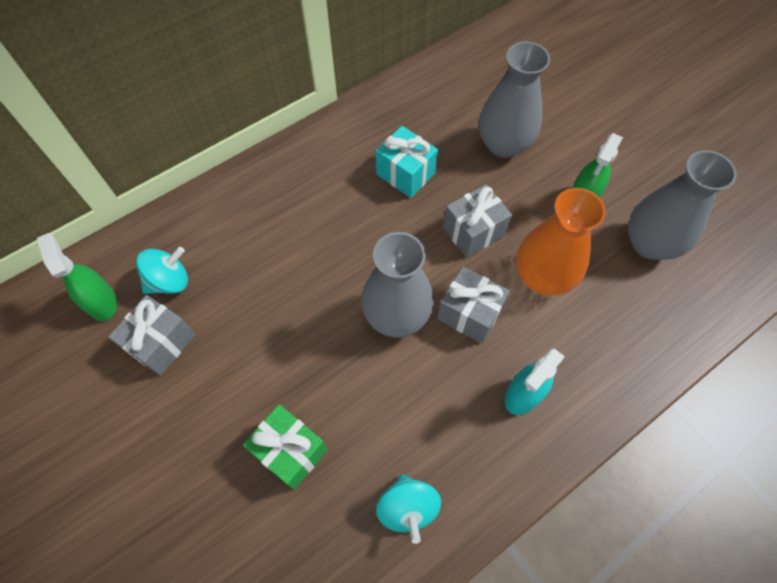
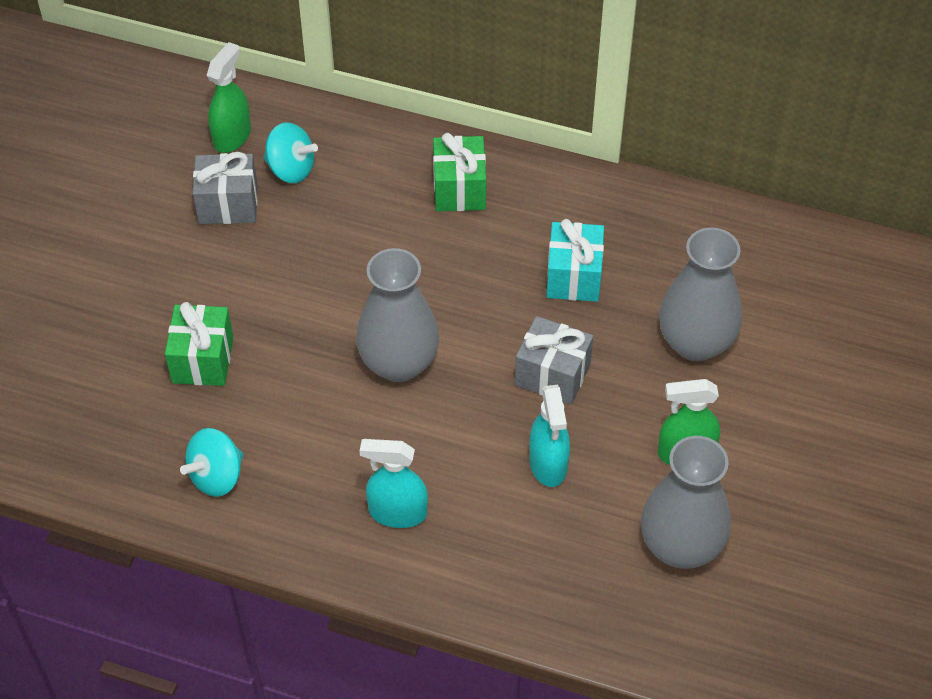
camera: 55 degrees right, 10 degrees down
grey gift [437,267,510,343] -> none
orange vase [516,188,606,296] -> turquoise spray bottle [529,385,570,487]
none -> green gift [433,133,486,211]

